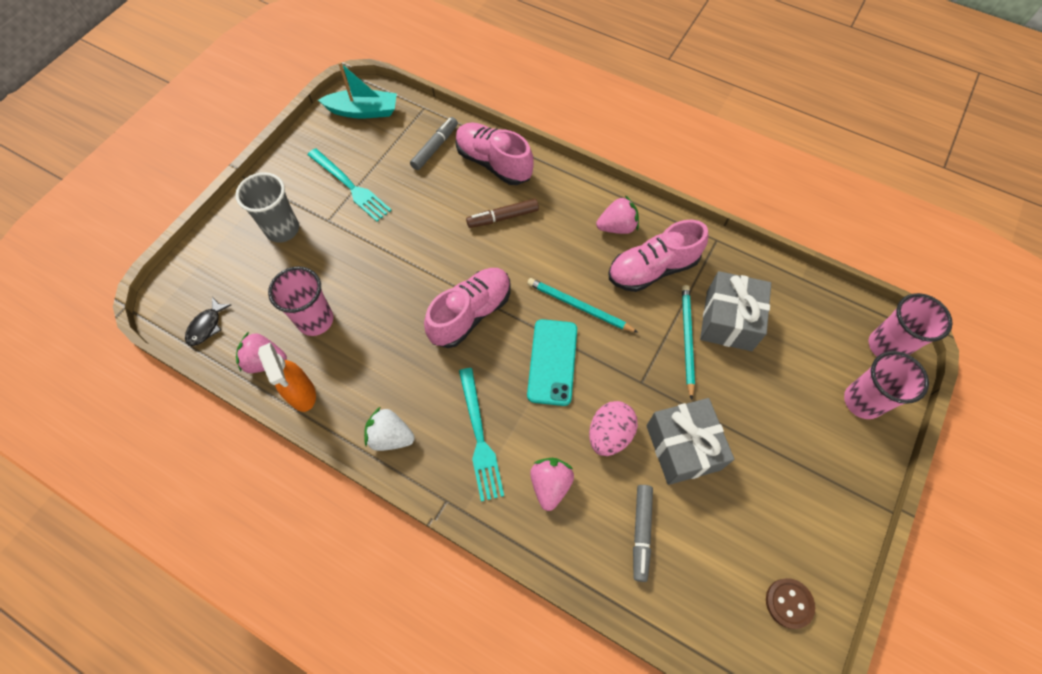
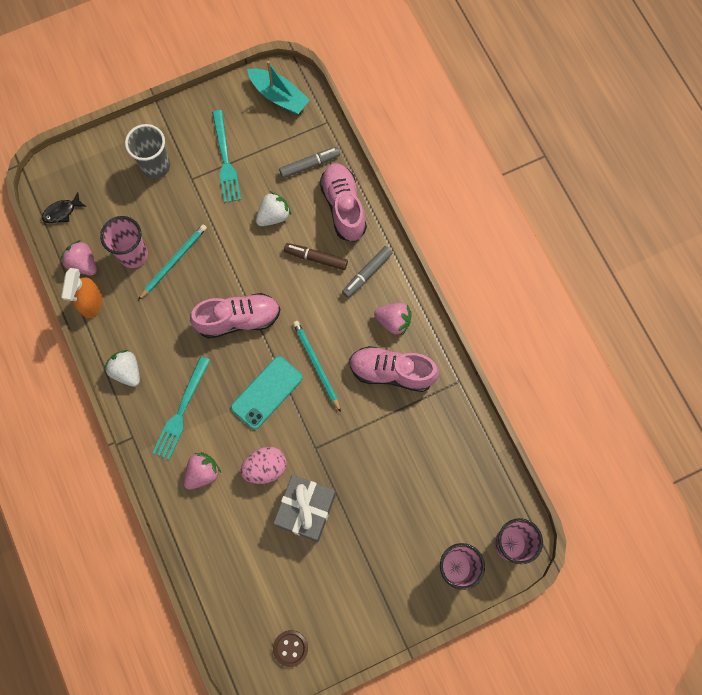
camera: 35 degrees right, 10 degrees up
grey marker [633,485,653,582] -> grey marker moved to [342,246,392,298]
turquoise pencil [682,285,695,400] -> turquoise pencil moved to [138,224,207,300]
grey gift [700,271,771,351] -> none
none -> white strawberry [256,191,291,226]

